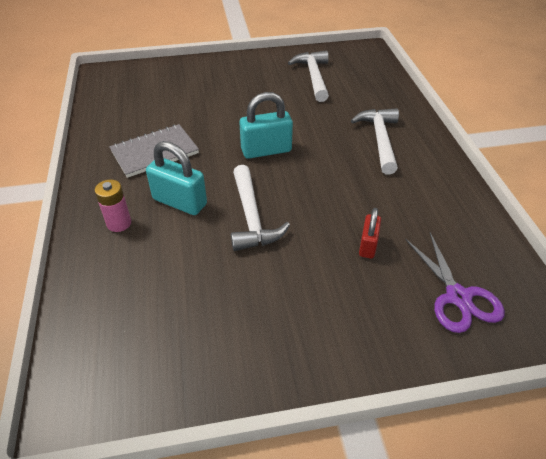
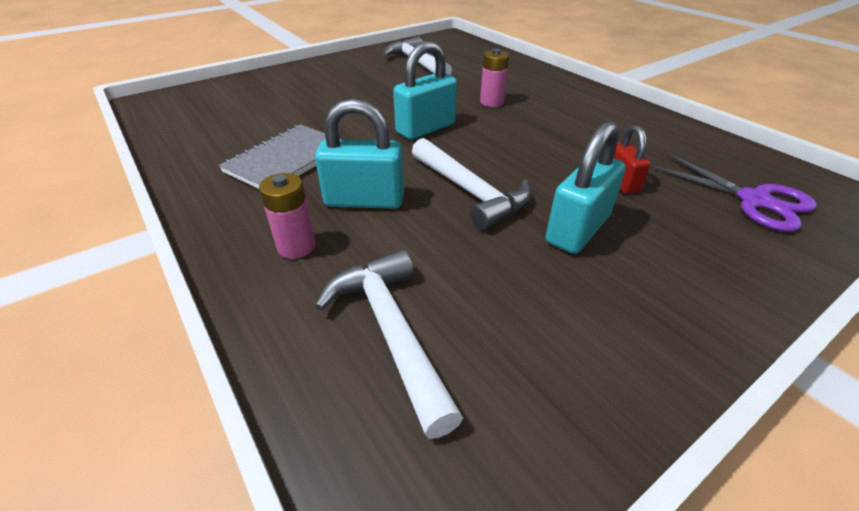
camera: 25 degrees left, 5 degrees down
white hammer [351,108,399,174] -> white hammer moved to [315,249,463,439]
none -> pink battery [480,48,509,107]
none -> turquoise padlock [546,121,626,254]

